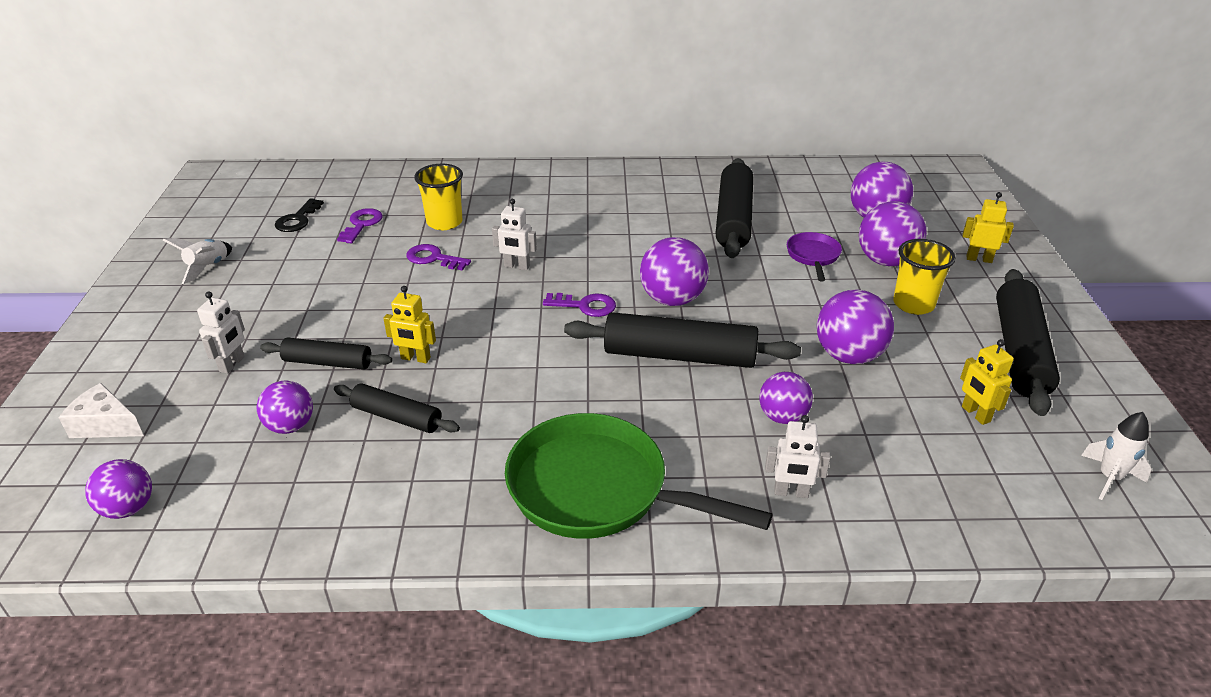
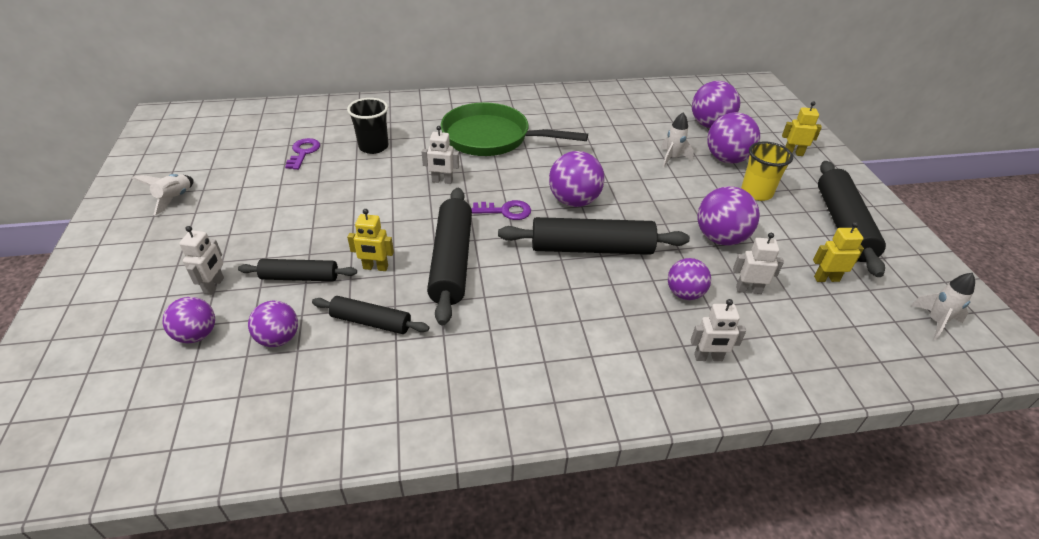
camera: 10 degrees left, 5 degrees up
white cheese [59,383,144,438] -> none
purple ball [85,459,152,519] -> purple ball moved to [162,297,215,343]
black key [275,198,324,232] -> none
purple key [406,244,471,270] -> none
yellow cup [414,164,463,230] -> black cup [347,98,389,154]
green pan [505,413,773,539] -> green pan moved to [440,102,588,156]
black rolling pin [716,158,753,258] -> black rolling pin moved to [427,188,472,326]
purple pan [787,232,842,282] -> white rocket [661,112,694,168]
yellow robot [960,339,1014,425] -> yellow robot turned 120 degrees clockwise [813,222,864,282]
none -> white robot [733,233,784,294]

